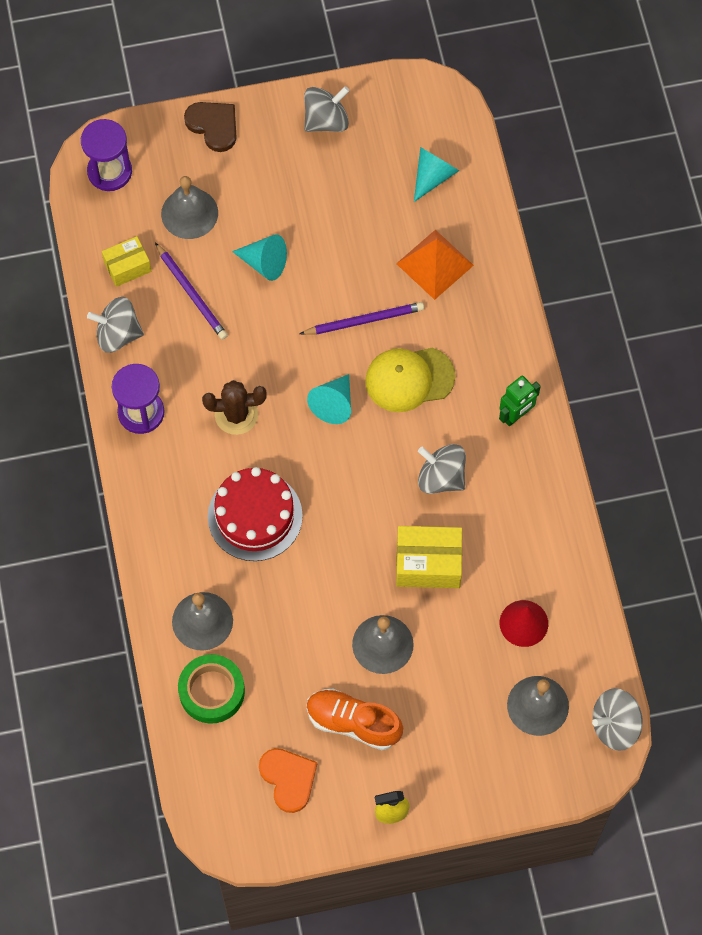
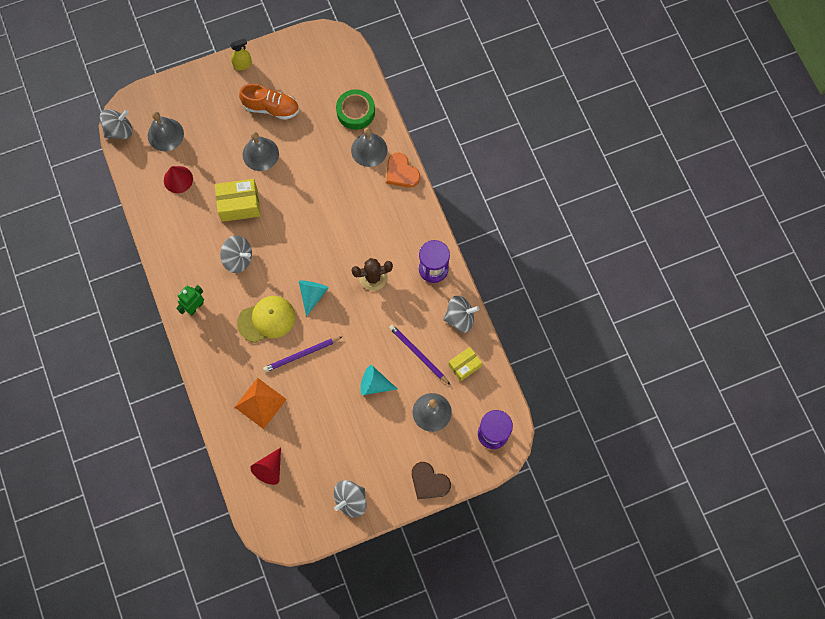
camera: 170 degrees right, 5 degrees up
red cake [208,467,303,561] -> none
orange heart [259,748,317,813] -> orange heart moved to [387,153,420,188]
turquoise cone [414,147,459,202] -> red cone [250,448,281,485]

